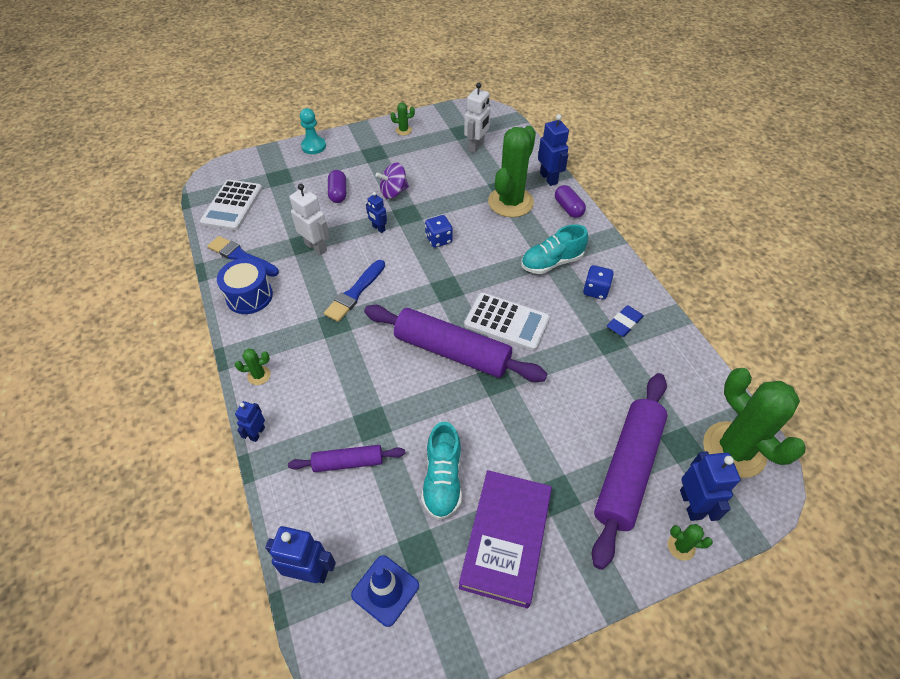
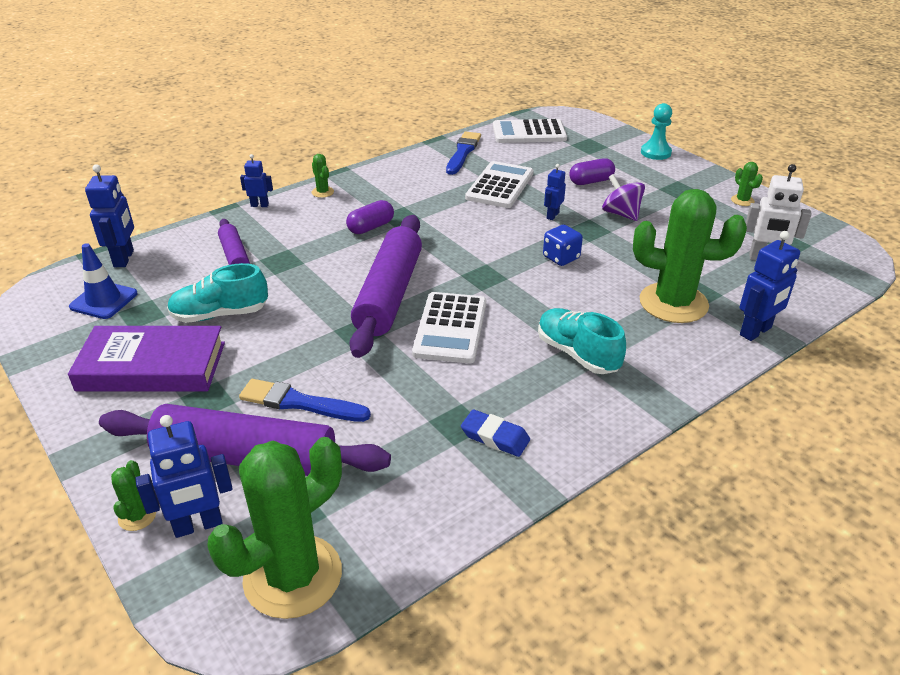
camera: 75 degrees right, 15 degrees down
blue drum [217,258,273,314] -> none
white robot [290,184,330,255] -> white calculator [465,161,534,208]
blue brush [324,260,385,322] -> blue brush moved to [239,379,371,422]
purple capsule [555,185,586,218] -> purple capsule moved to [346,200,394,234]
blue dice [583,265,614,300] -> none

